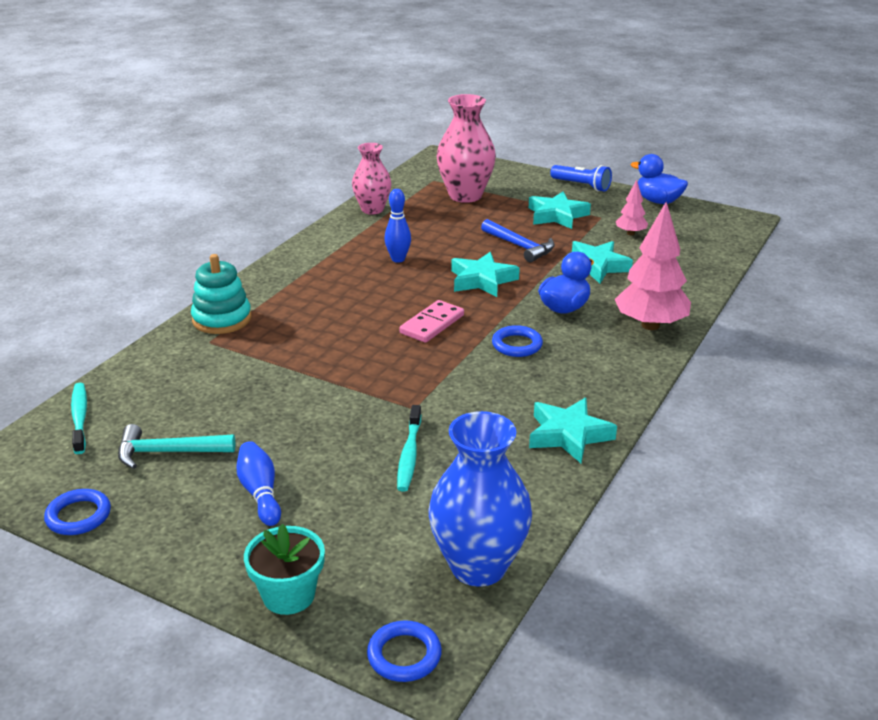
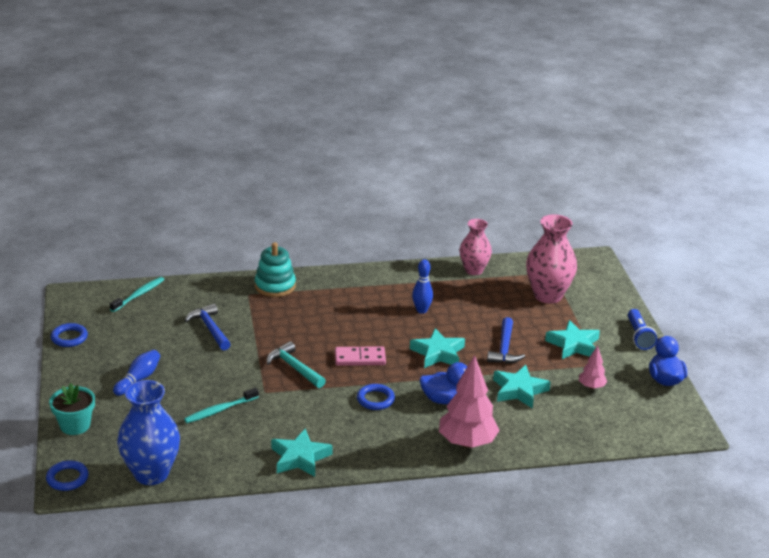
camera: 50 degrees right, 0 degrees up
turquoise hammer [118,424,235,469] -> turquoise hammer moved to [267,341,326,388]
none -> blue hammer [185,304,231,350]

